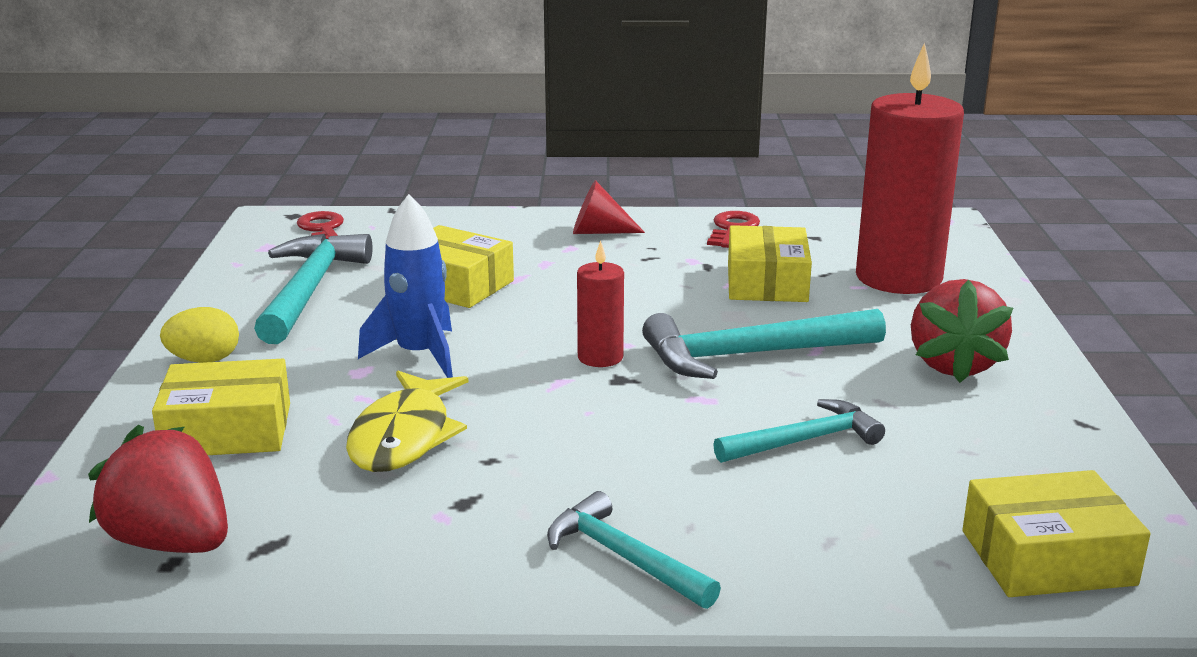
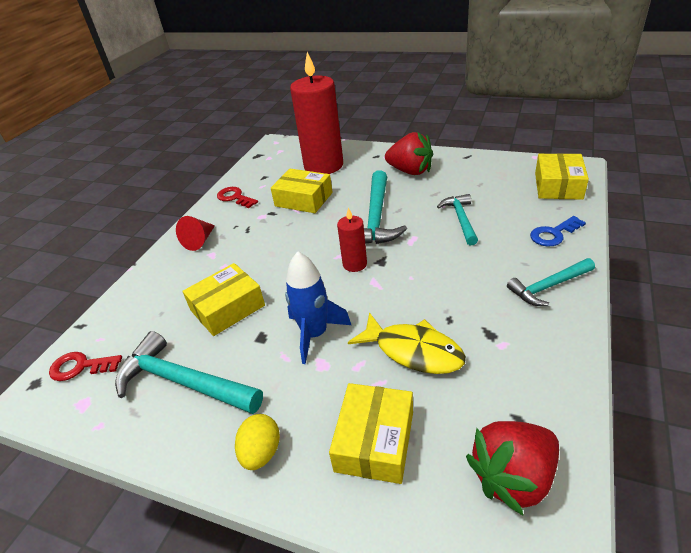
camera: 65 degrees left, 15 degrees up
none -> blue key [530,216,586,246]

